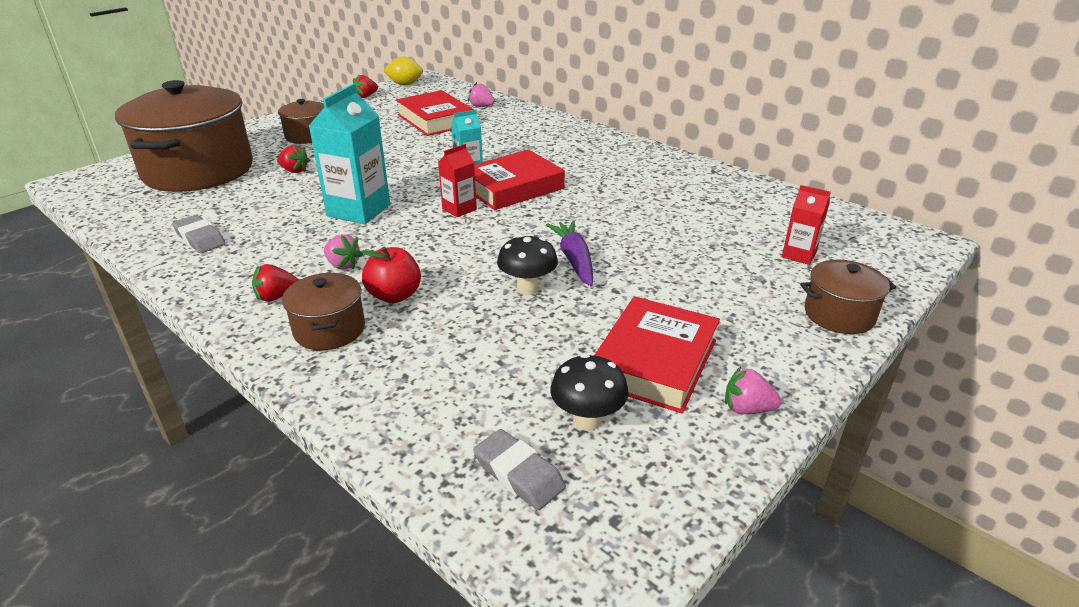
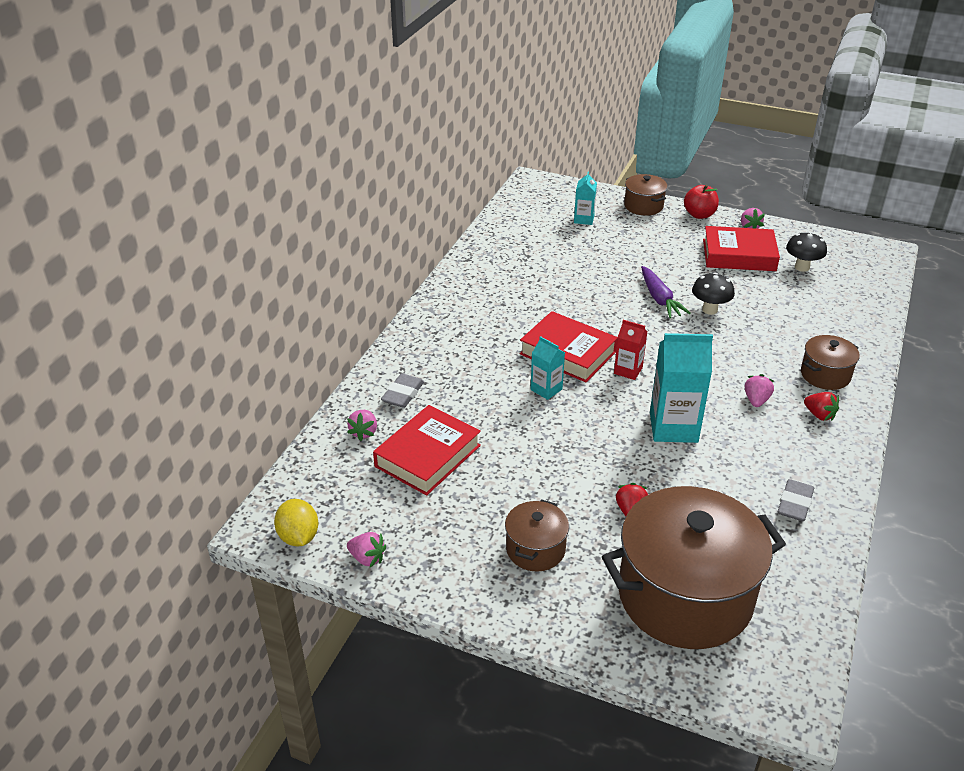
camera: 110 degrees left, 5 degrees up
red strawberry [353,75,378,98] -> pink strawberry [347,532,386,567]
red apple [361,247,421,303] -> red apple moved to [684,185,719,219]
grey eraser [473,429,566,510] -> grey eraser moved to [381,373,424,408]
purple carrot [546,221,593,286] -> purple carrot turned 75 degrees counterclockwise [641,266,691,318]
red carton [782,185,831,265] -> turquoise carton [574,172,597,225]

